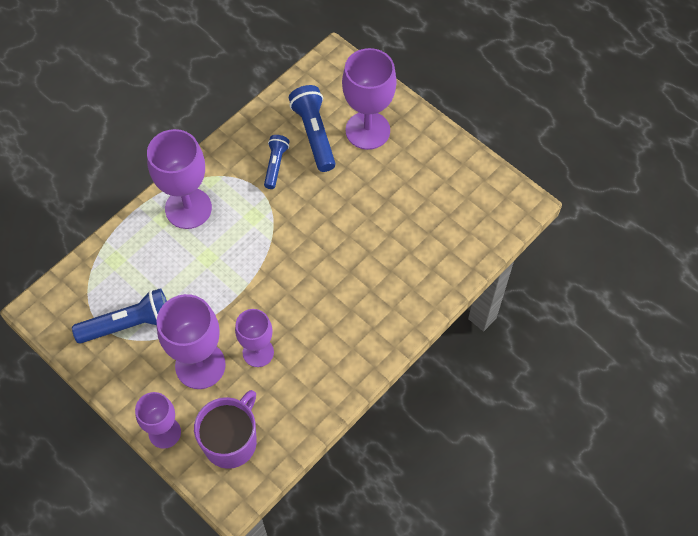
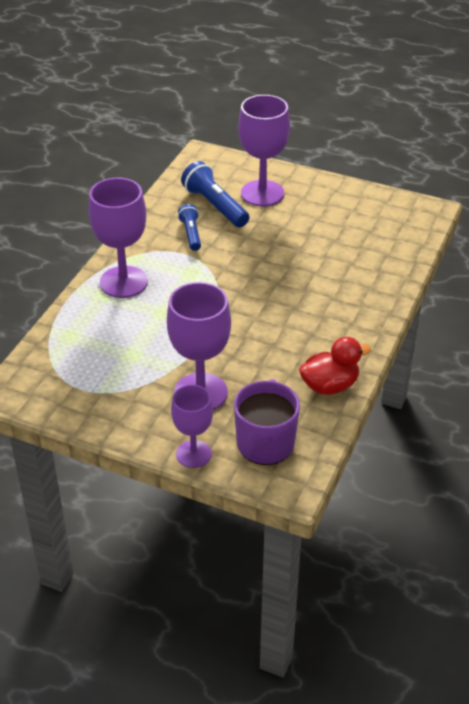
camera: 20 degrees left, 20 degrees down
blue flashlight [72,288,167,344] -> none
purple goblet [235,309,274,367] -> none
none -> red duck [299,337,371,395]

